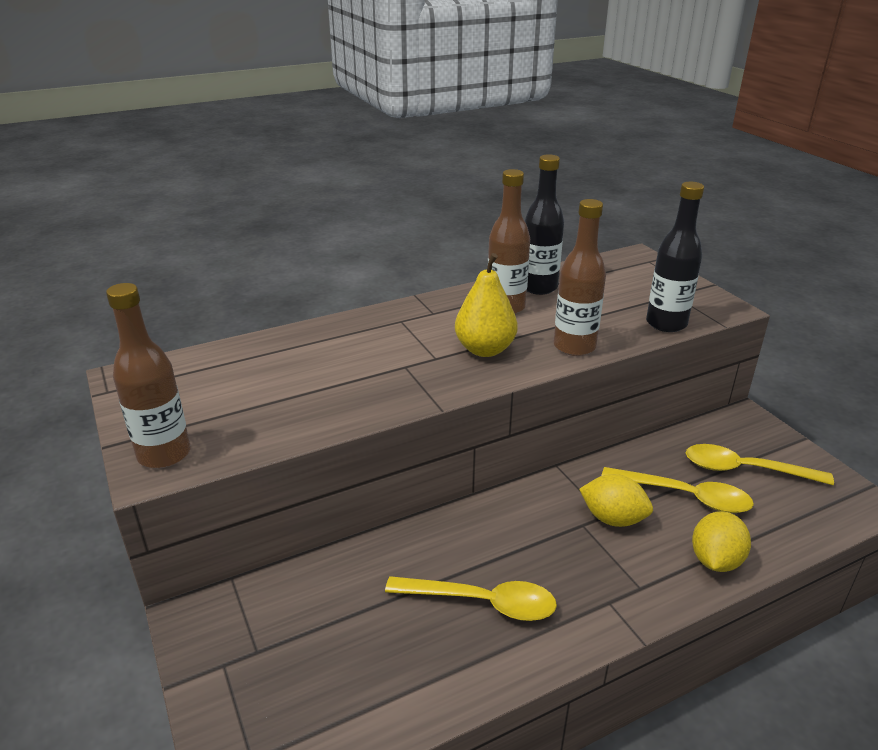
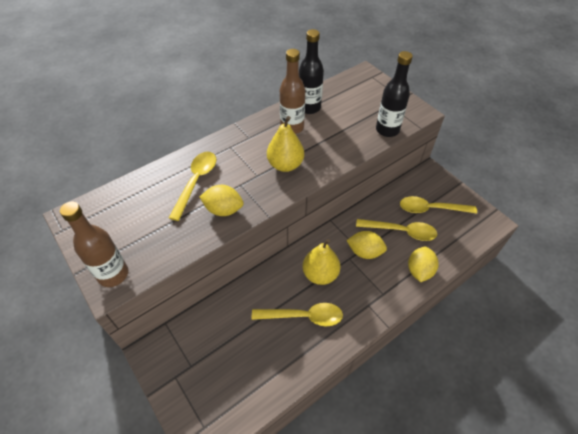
camera: 10 degrees left, 20 degrees up
brown bottle [554,199,606,356] -> none
none -> yellow spoon [169,152,216,221]
none -> yellow lemon [200,185,243,216]
none -> yellow pear [303,239,340,285]

